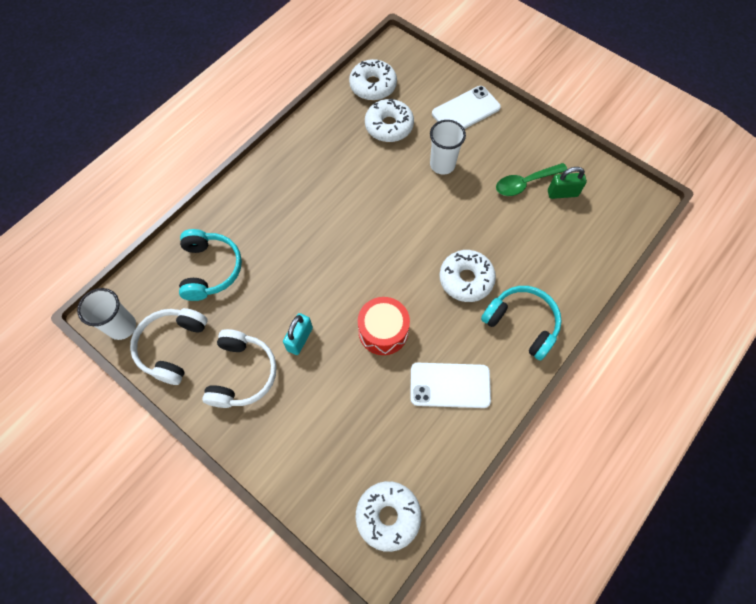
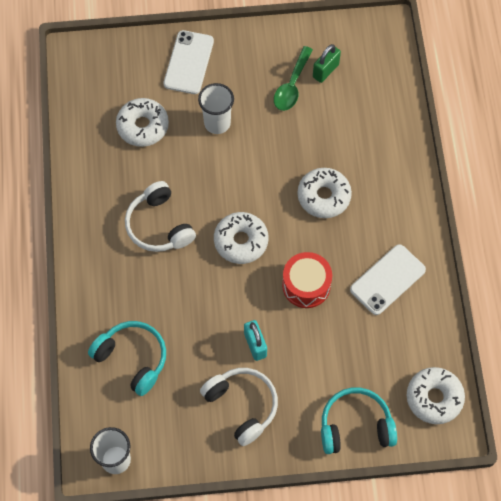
camera: 45 degrees left, 0 degrees up
white headphones [130,308,207,385] -> white headphones moved to [125,181,196,252]
white donut [349,59,397,101] -> white donut moved to [214,212,268,264]
turquoise headphones [481,286,562,361] -> turquoise headphones moved to [321,387,397,454]

